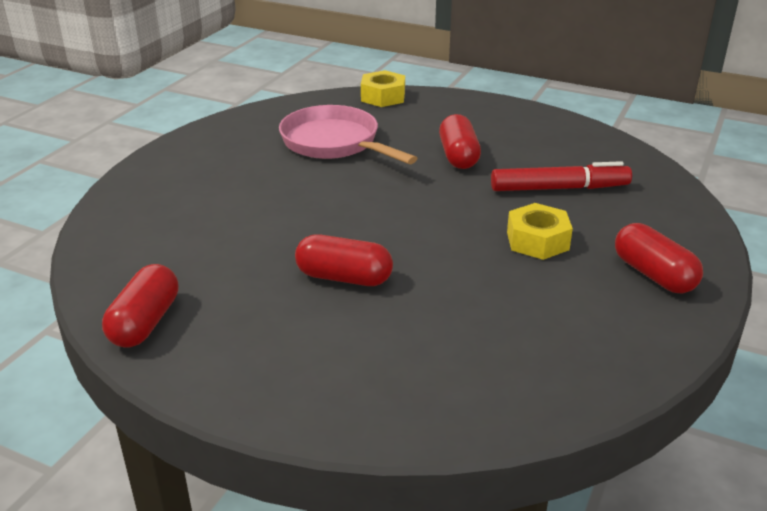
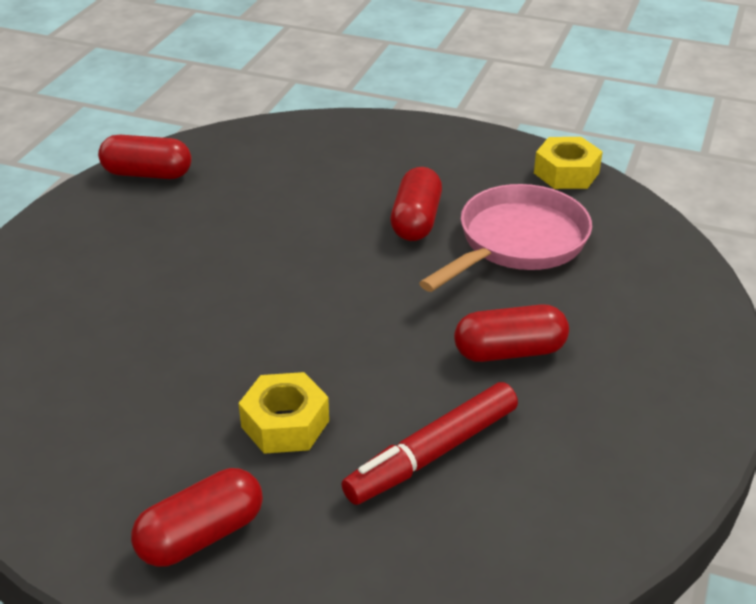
camera: 85 degrees right, 5 degrees up
red capsule [295,234,393,286] -> red capsule moved to [390,167,442,241]
yellow nut [361,70,405,107] -> yellow nut moved to [534,137,603,189]
red marker [491,161,632,191] -> red marker turned 60 degrees clockwise [341,382,518,505]

